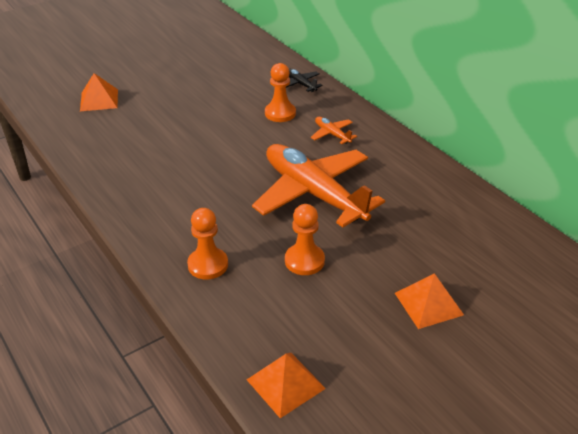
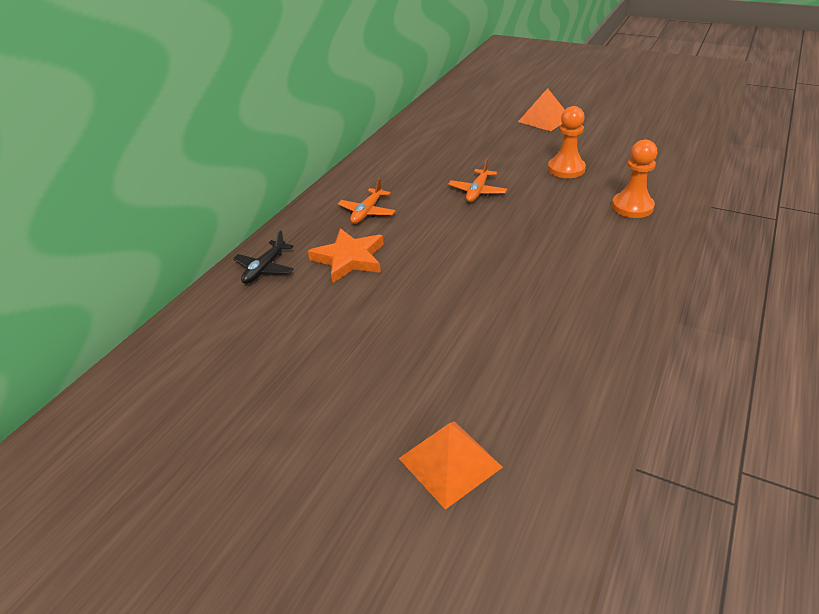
camera: 115 degrees left, 0 degrees up
orange pyramid [247,353,326,418] -> none
orange plane [252,144,385,228] -> orange plane [448,159,507,202], size x0.40
orange pawn [265,63,296,122] -> orange star [308,228,384,283]

